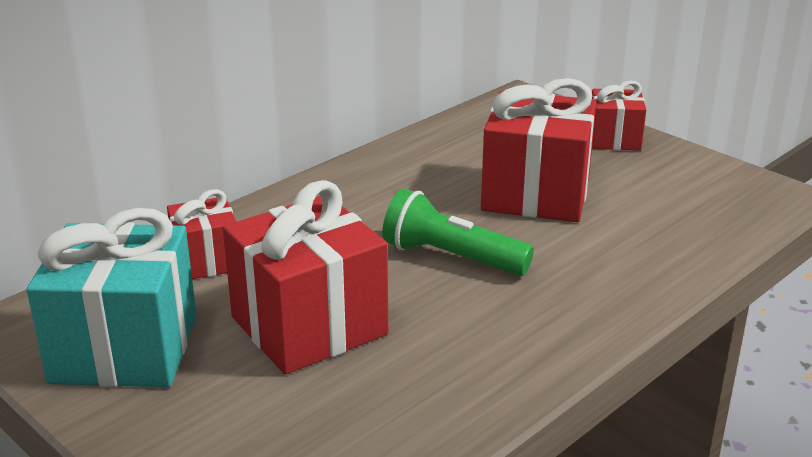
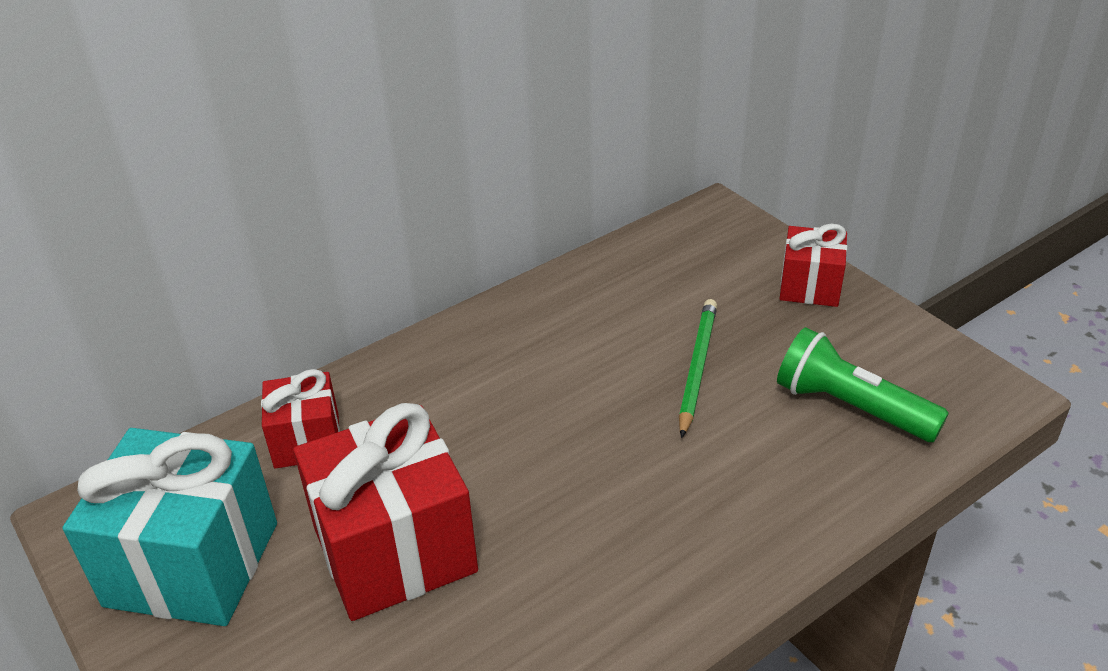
camera: 10 degrees right, 10 degrees up
green flashlight [382,188,534,276] -> green flashlight moved to [777,327,949,442]
red gift [481,78,596,222] -> green pencil [679,299,717,438]

